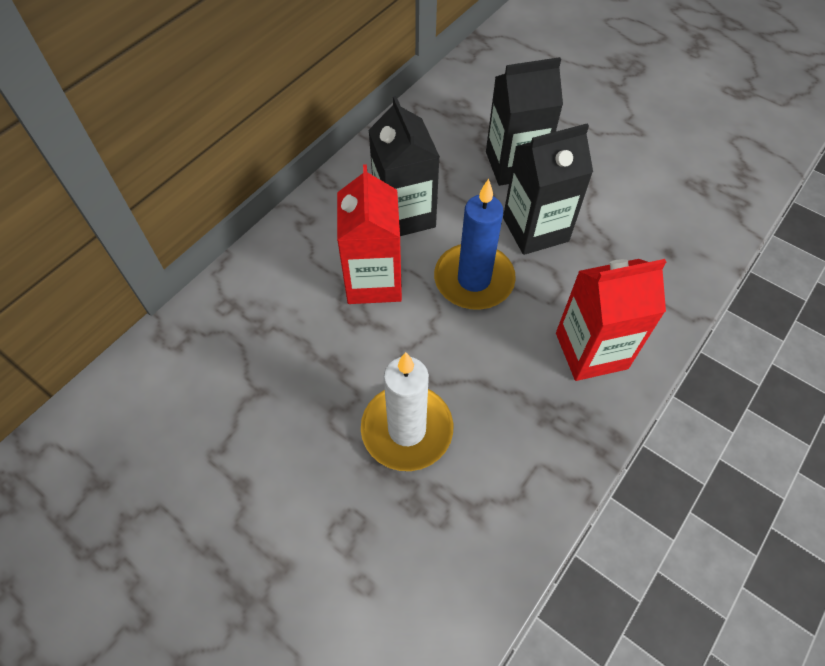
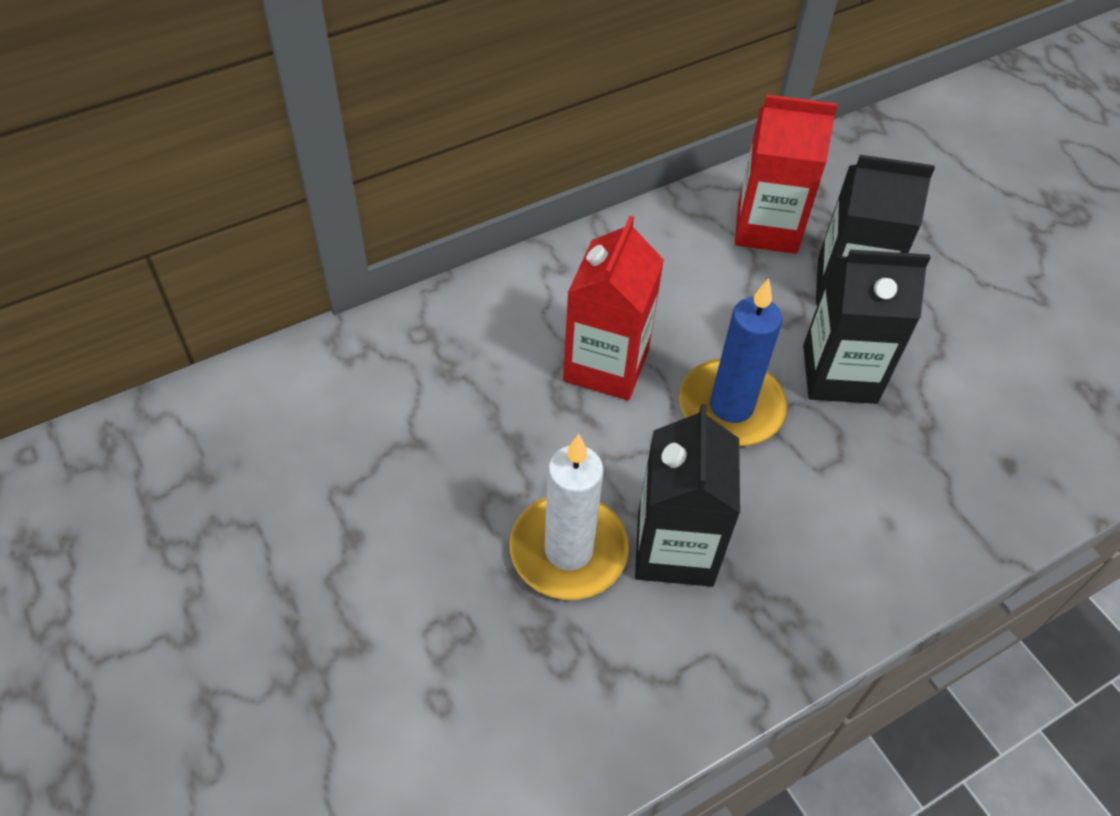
camera: 20 degrees right, 5 degrees down
black carton [368,96,440,236] -> black carton moved to [635,404,740,587]
red carton [556,259,666,381] -> red carton moved to [735,95,838,254]

